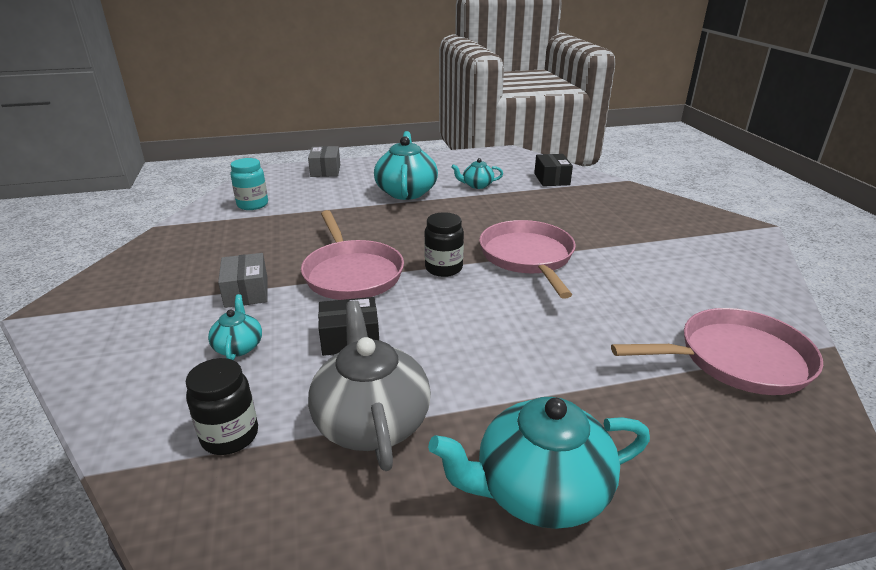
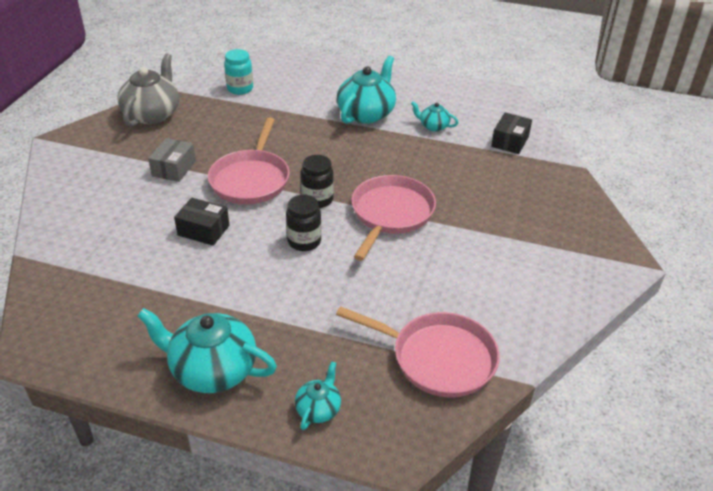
camera: 30 degrees right, 10 degrees up
black jar [186,358,258,455] -> black jar moved to [286,195,322,251]
turquoise teapot [208,294,262,360] -> turquoise teapot moved to [295,362,341,430]
grey box [308,146,340,177] -> none
grey teapot [308,300,431,471] -> grey teapot moved to [117,53,179,127]

